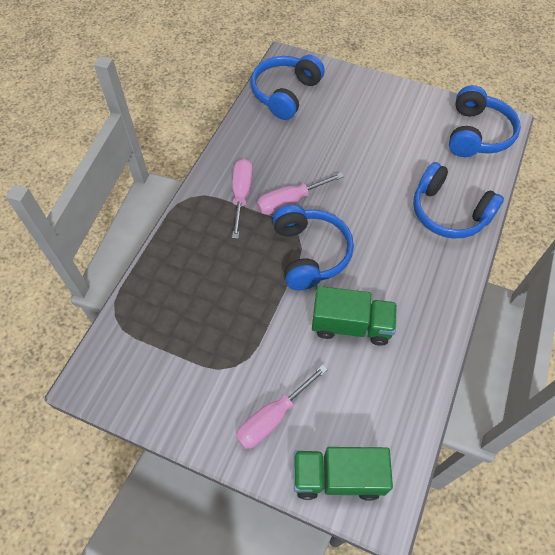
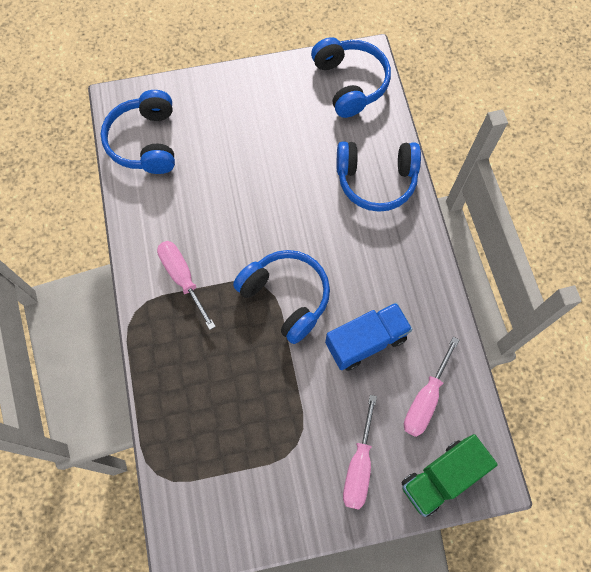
camera: 35 degrees left, 10 degrees up
pink screwdriver [257,172,344,215] -> pink screwdriver moved to [404,337,459,437]
green truck [312,286,397,346] -> blue truck [325,302,413,371]

